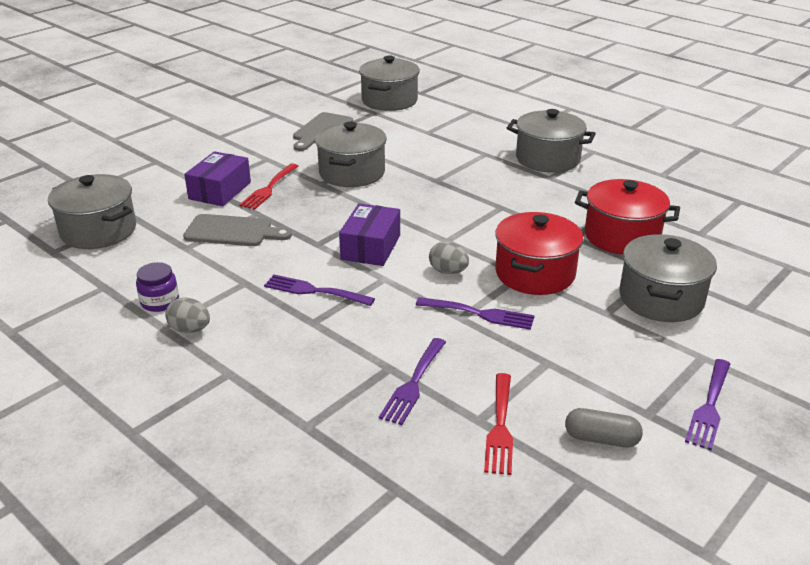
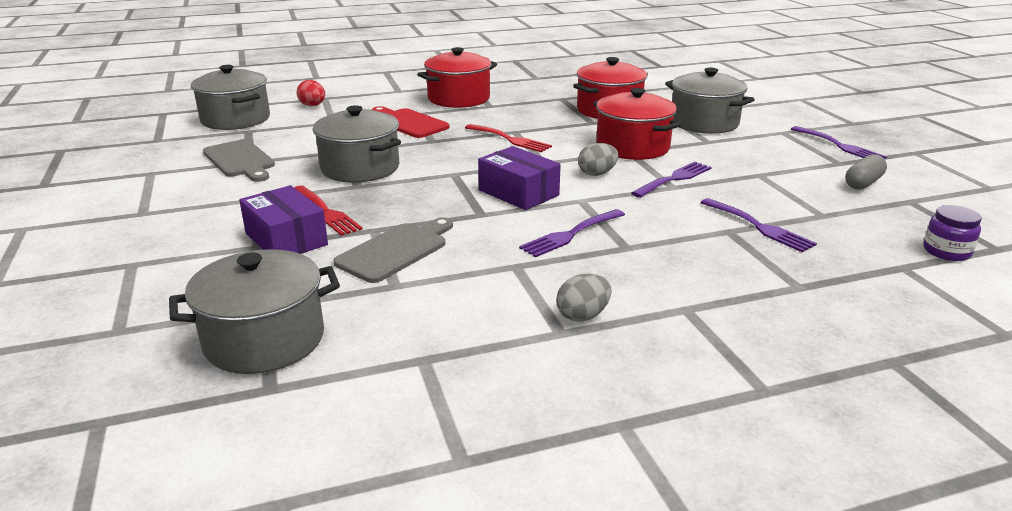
camera: 60 degrees left, 5 degrees down
purple jar [136,262,179,312] -> purple jar moved to [923,205,982,261]
red fork [484,373,513,475] -> red fork moved to [465,124,552,152]
grey pot [507,109,596,173] -> red pot [417,47,497,108]
none -> red egg [297,80,325,106]
none -> red cutting board [372,106,450,138]

